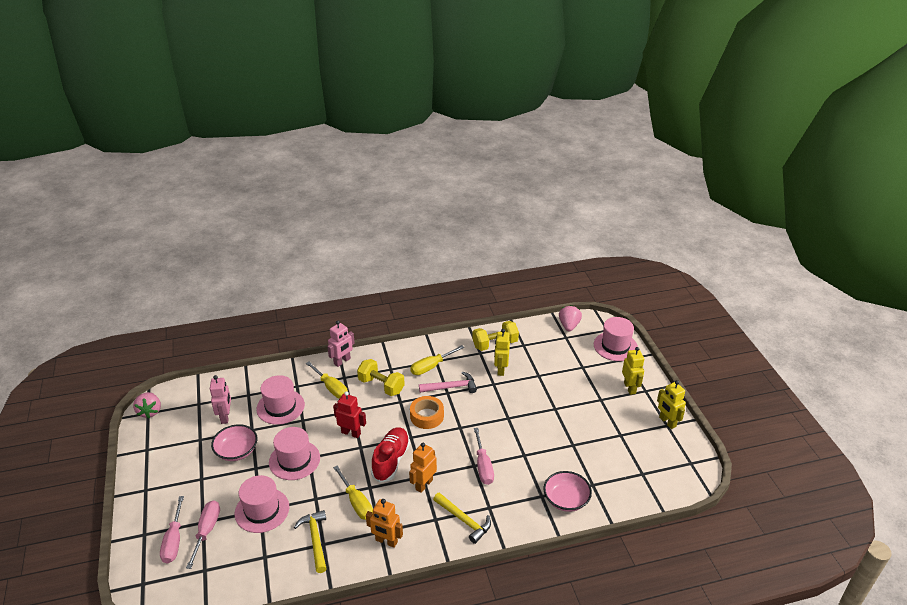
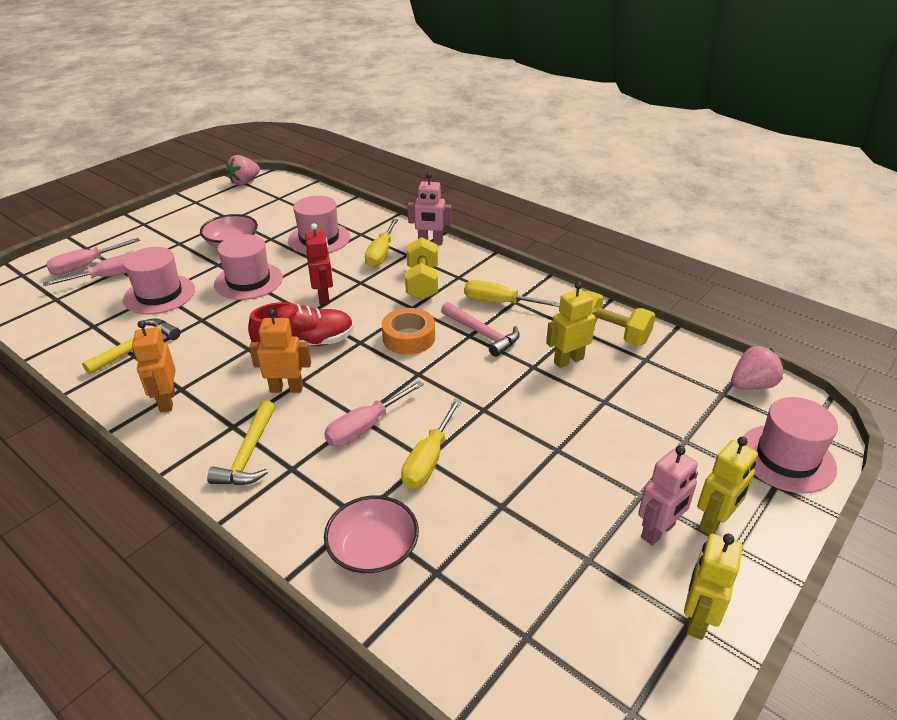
camera: 55 degrees right, 0 degrees up
pink robot [210,375,231,424] -> pink robot moved to [638,446,698,545]
yellow screwdriver [333,466,373,520] -> yellow screwdriver moved to [401,399,462,489]

